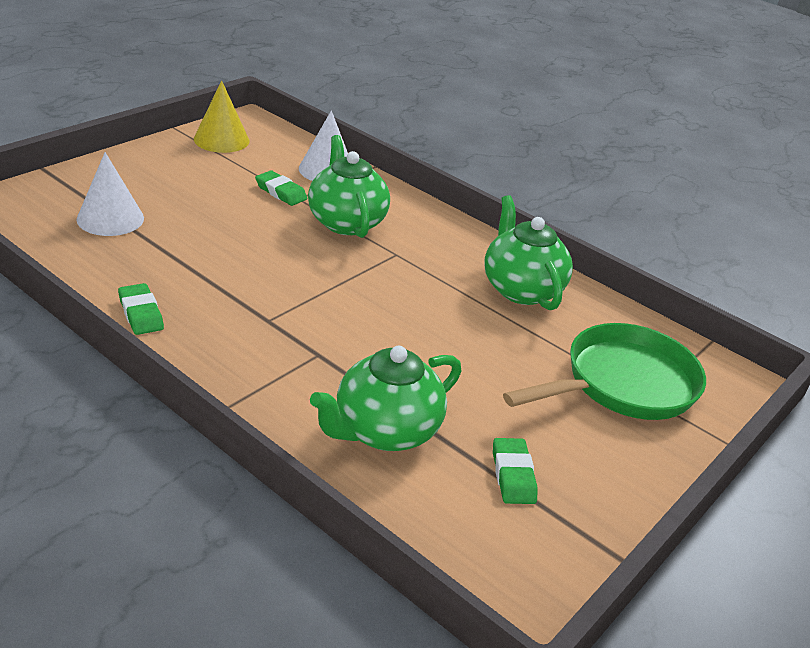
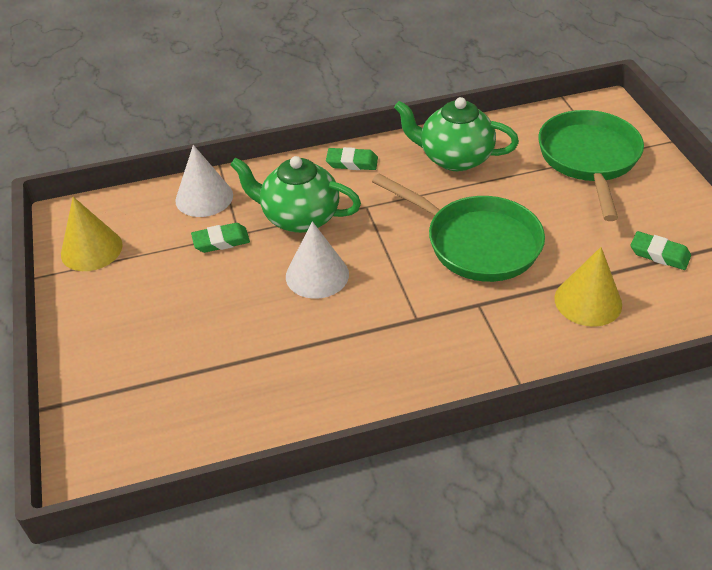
camera: 50 degrees left, 10 degrees up
white cone [77,152,144,236] -> white cone moved to [286,221,349,299]
green eraser [118,283,164,335] -> green eraser moved to [326,147,378,170]
green teapot [310,346,462,451] -> yellow cone [555,247,622,327]
none -> green pan [372,173,545,282]

